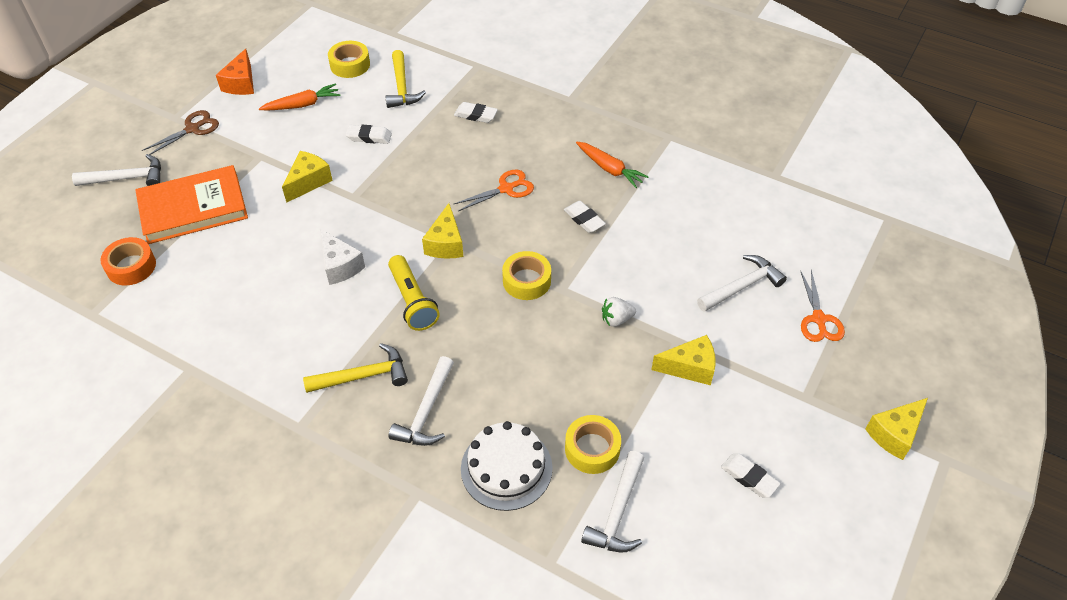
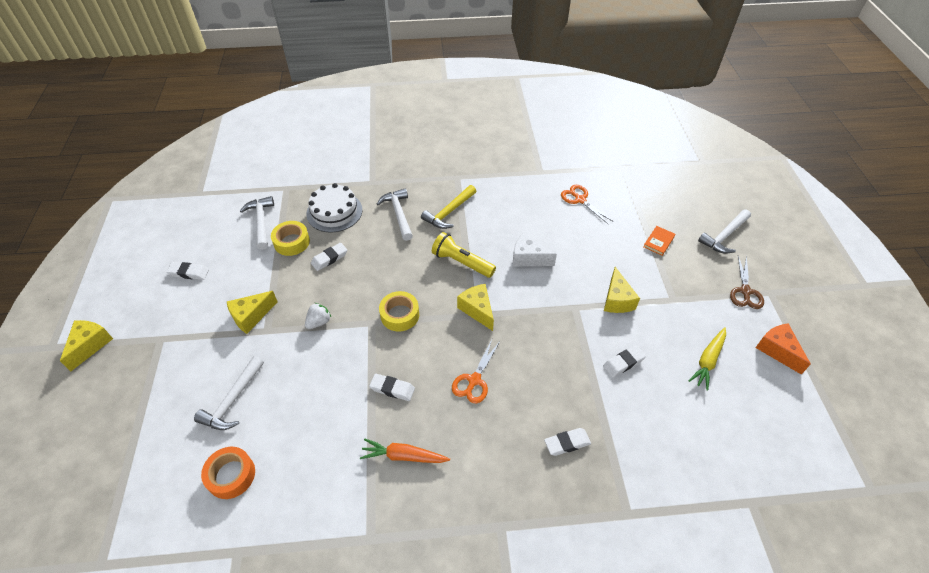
camera: 145 degrees right, 0 degrees up
orange tape [101,237,156,286] -> orange tape moved to [201,447,255,499]
orange book [135,165,248,244] -> orange book [643,226,675,256], size x0.40
orange carrot [259,84,341,111] -> yellow carrot [688,327,726,391]
yellow tape [328,41,370,78] -> none
yellow hammer [385,50,426,108] -> none
orange scissors [800,270,845,342] -> orange scissors moved to [561,185,614,225]
none -> white eraser [311,243,347,271]

